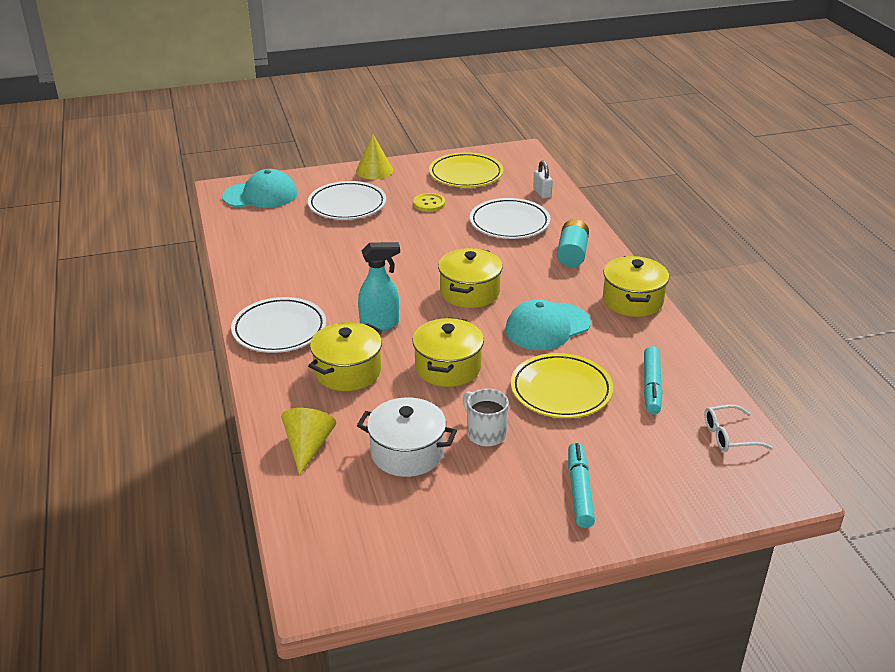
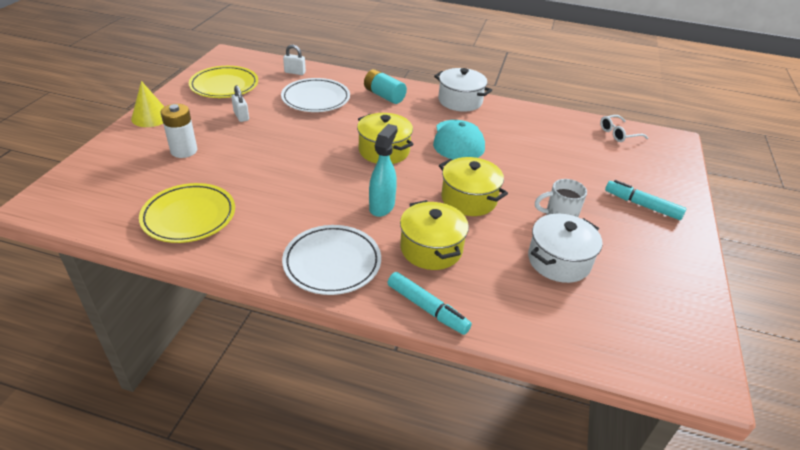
camera: 60 degrees left, 5 degrees up
turquoise cap [222,169,297,208] -> none
yellow cone [281,408,336,475] -> none
white plate [308,181,386,220] -> white battery [161,104,197,158]
yellow button [413,193,445,212] -> white padlock [231,85,249,122]
yellow plate [511,353,613,418] -> yellow plate moved to [139,183,235,243]
yellow pot [603,256,669,317] -> white pot [434,68,492,112]
turquoise marker [644,346,662,414] -> turquoise marker moved to [387,272,472,335]
white glasses [704,405,773,452] -> white glasses turned 45 degrees clockwise [600,115,648,142]

